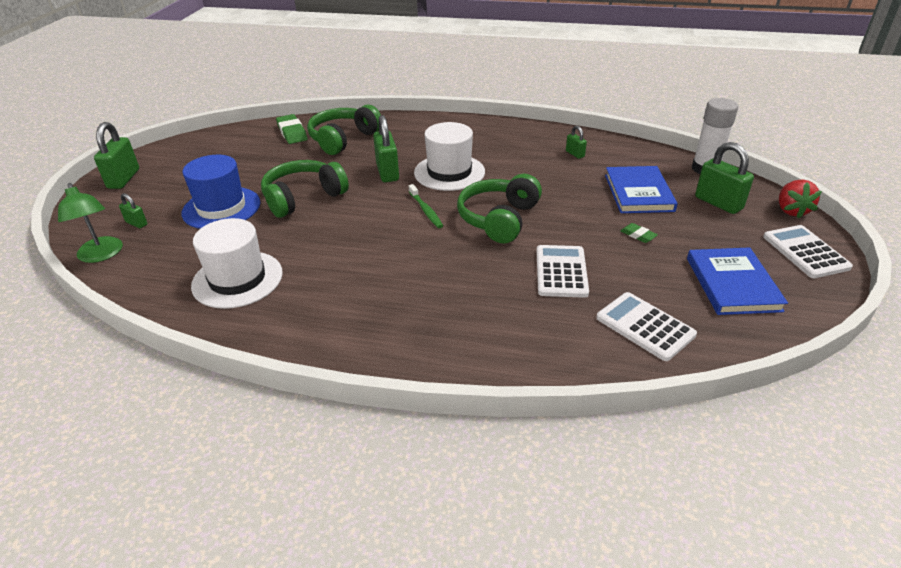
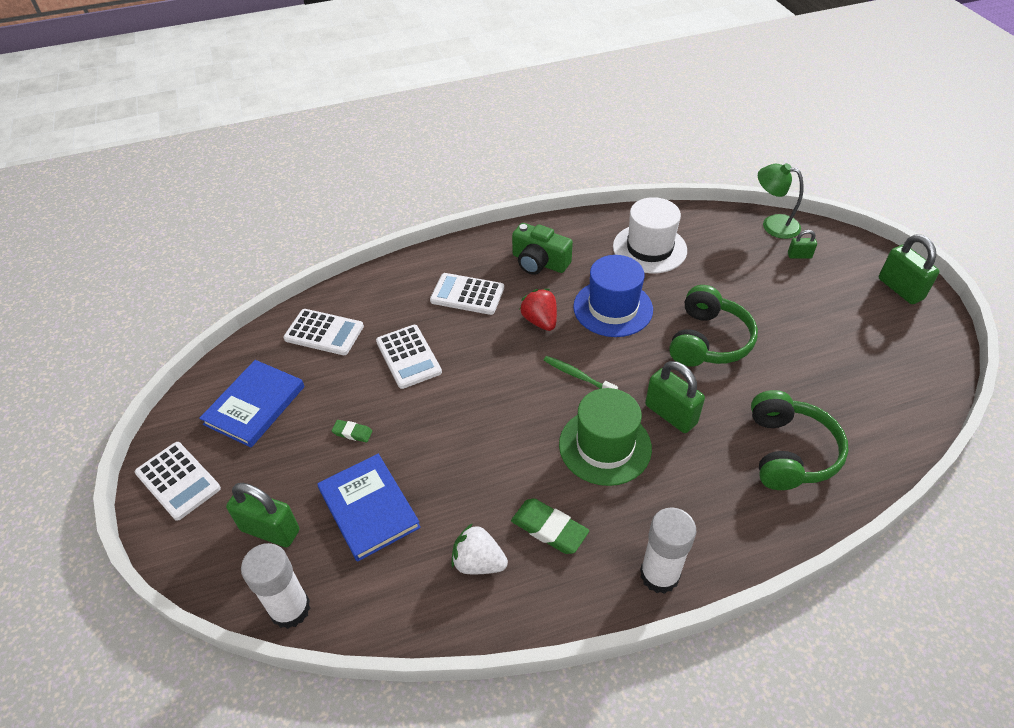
camera: 150 degrees right, 10 degrees up
blue hat [182,155,261,229] -> blue hat moved to [573,255,653,337]
green eraser [276,114,307,144] -> green eraser moved to [511,498,589,554]
white hat [414,122,485,191] -> green hat [559,388,652,486]
green headphones [457,174,542,243] -> none
green padlock [566,126,587,159] -> white strawberry [451,523,508,574]
blue book [687,247,788,315] -> blue book turned 60 degrees clockwise [199,360,305,447]
red strawberry [779,180,822,219] -> red strawberry moved to [519,289,557,331]
none -> white calculator [430,273,504,315]
none -> green camera [512,223,573,275]
none -> white glue stick [640,507,696,594]

